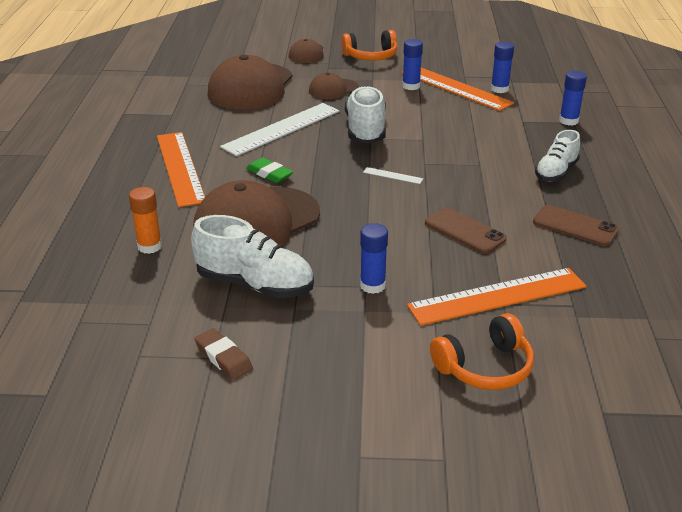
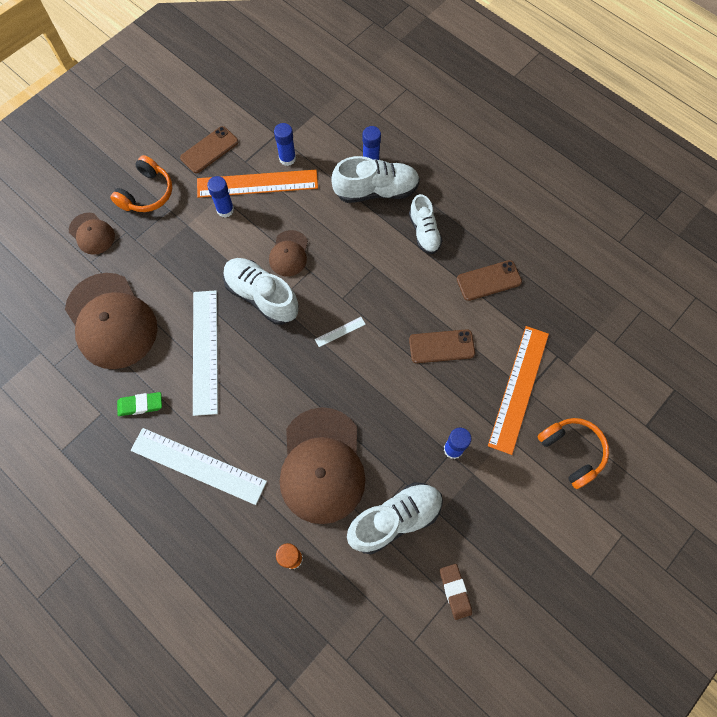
camera: 50 degrees left, 35 degrees up
orange ruler [157,132,205,207] -> white ruler [131,428,267,505]
brown eraser [194,328,253,380] -> brown eraser turned 75 degrees clockwise [440,564,472,620]
green eraser [246,157,293,183] -> green eraser moved to [117,392,162,416]
brown cap [309,72,359,99] -> brown cap moved to [269,230,308,277]
orange headphones [430,313,534,390] -> orange headphones turned 45 degrees counterclockwise [537,418,609,489]
none -> brown phone [180,126,238,173]
none -> white shoe [331,156,420,203]

